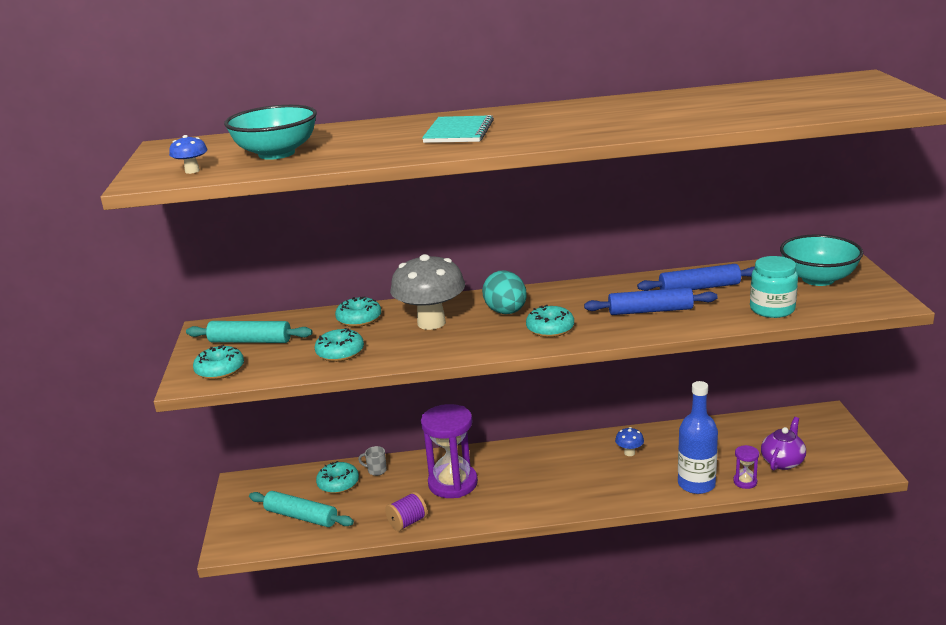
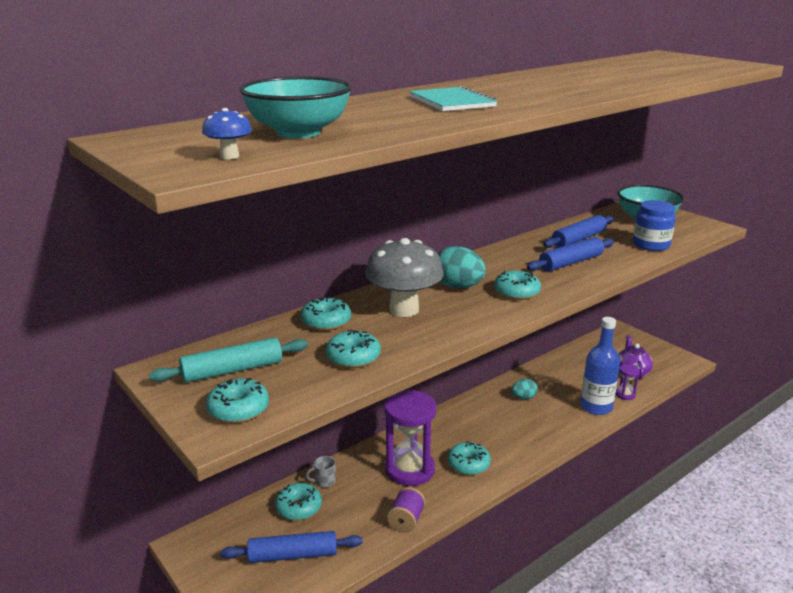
camera: 35 degrees left, 0 degrees up
turquoise rolling pin [249,491,354,527] -> blue rolling pin [221,531,363,563]
blue mushroom [615,427,644,456] -> turquoise egg [512,379,538,399]
turquoise jar [750,256,798,318] -> blue jar [633,200,676,251]
none -> turquoise donut [448,442,491,475]

